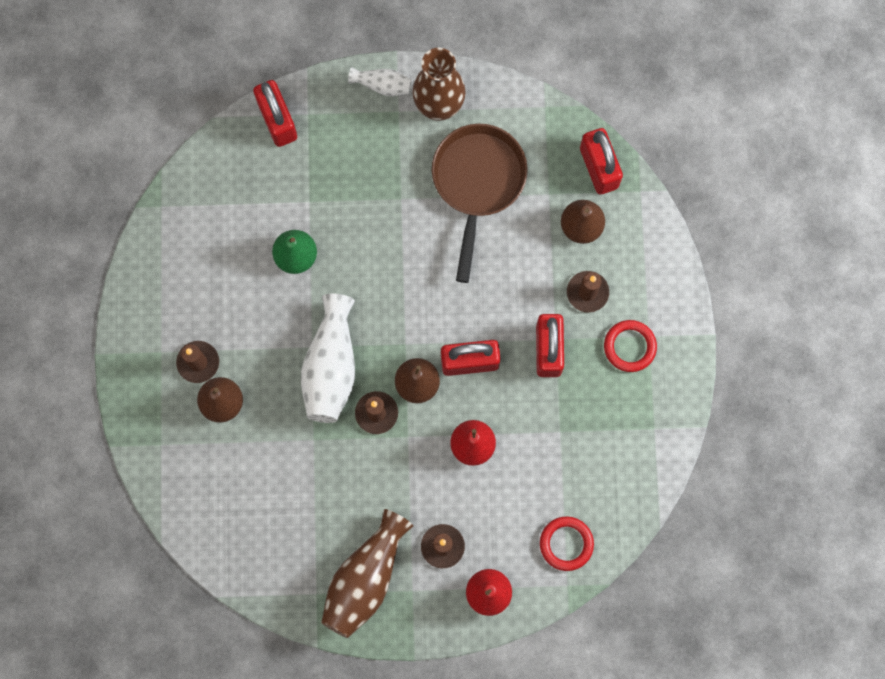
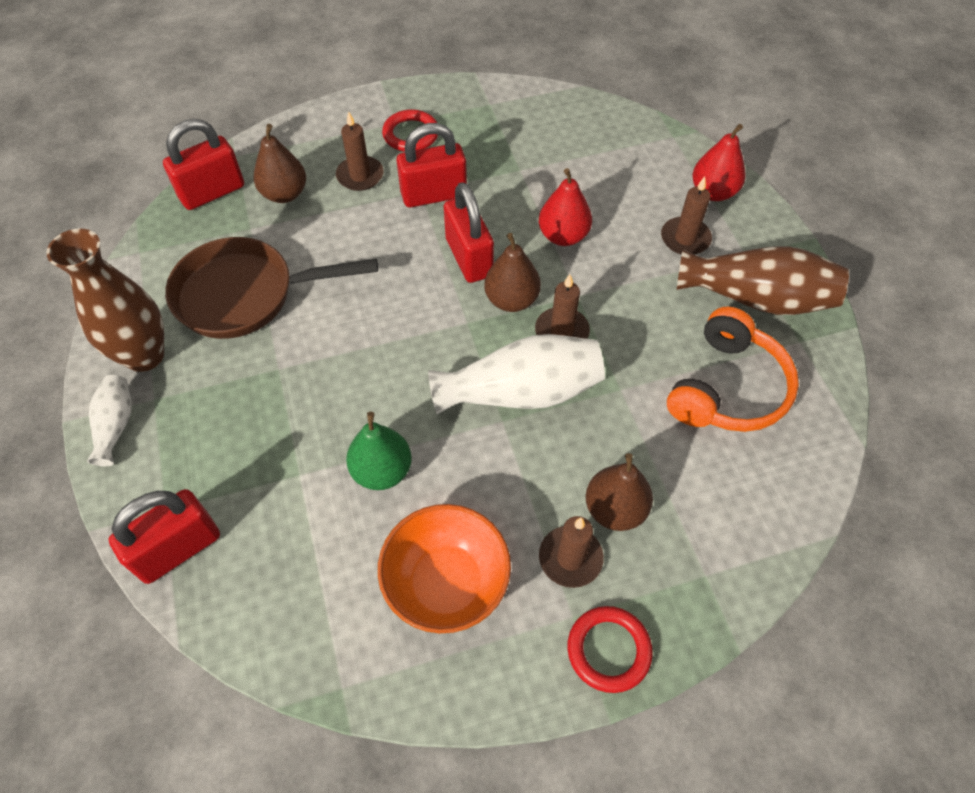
camera: 105 degrees left, 20 degrees down
red ring [540,516,594,571] -> red ring moved to [568,606,653,693]
none -> orange bowl [378,504,511,634]
none -> orange headphones [667,307,799,432]

